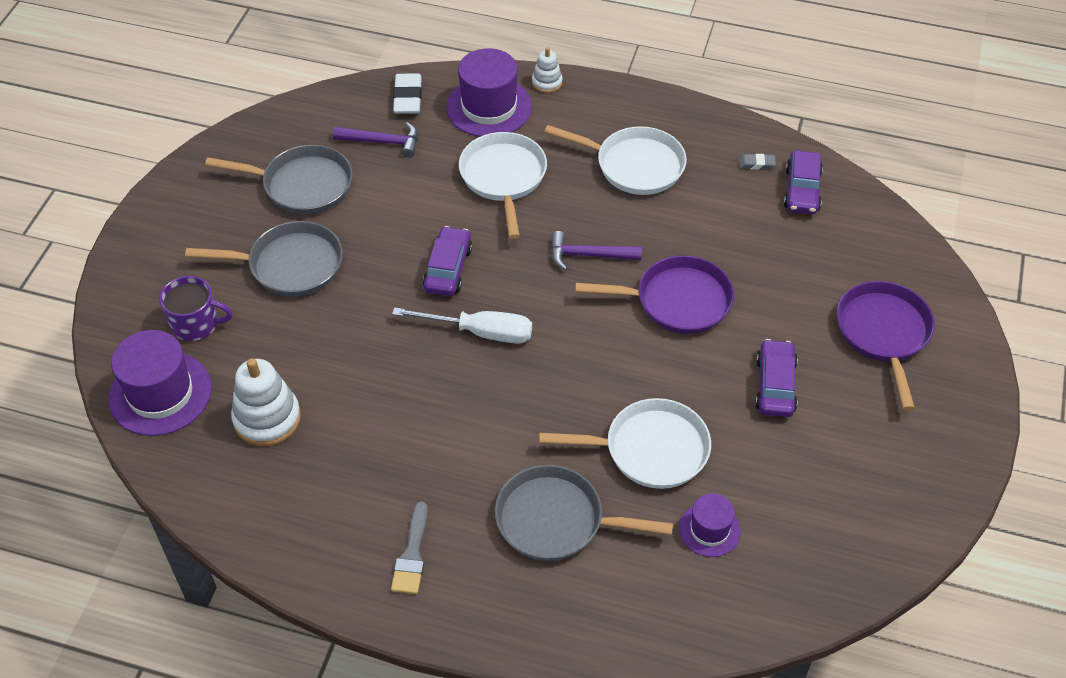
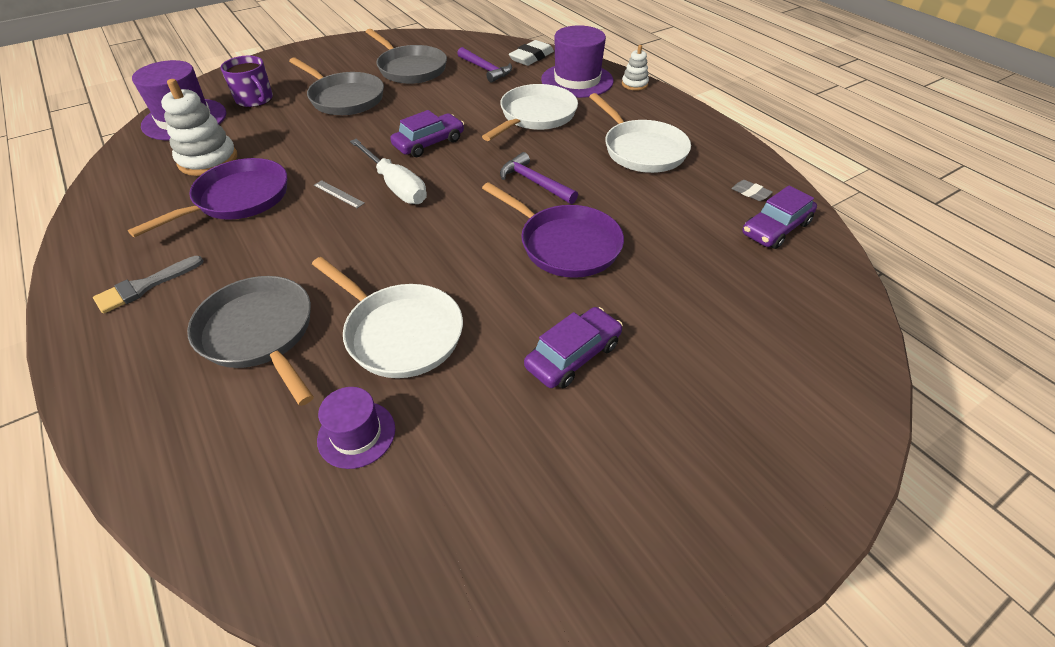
camera: 40 degrees right, 5 degrees down
purple pan [837,281,935,410] -> purple pan moved to [128,158,287,237]
none -> grey ruler [314,180,365,208]

